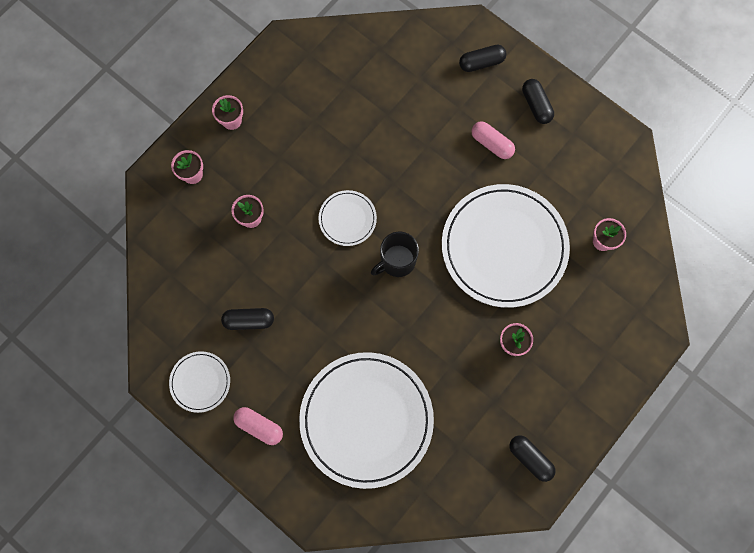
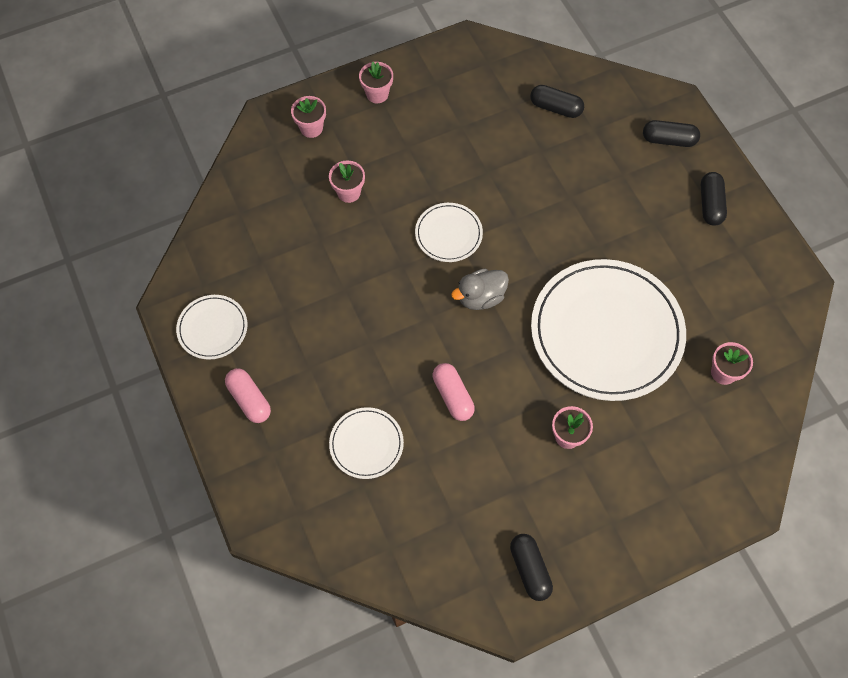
camera: 25 degrees right, 10 degrees down
black capsule [221,308,274,330] -> black capsule moved to [530,85,584,118]
white plate [299,352,434,489] -> white plate [329,407,404,479], size x0.46
black mug [371,232,419,277] -> grey duck [451,268,509,310]
pink capsule [471,121,515,159] -> pink capsule moved to [433,363,475,421]

